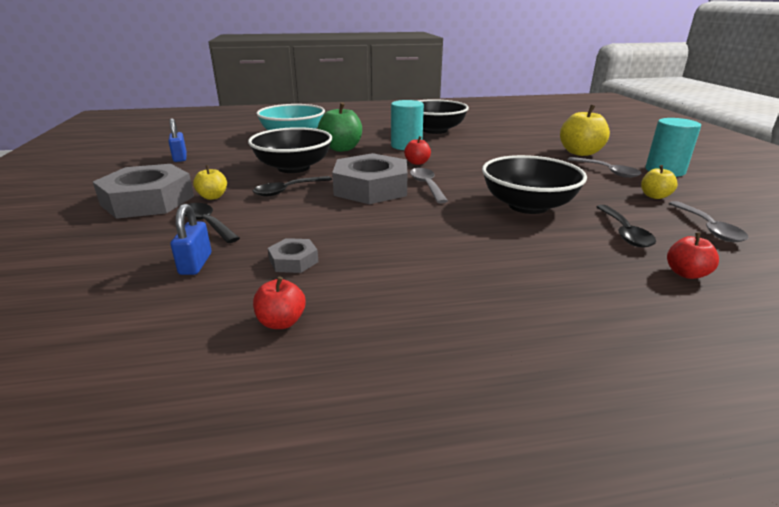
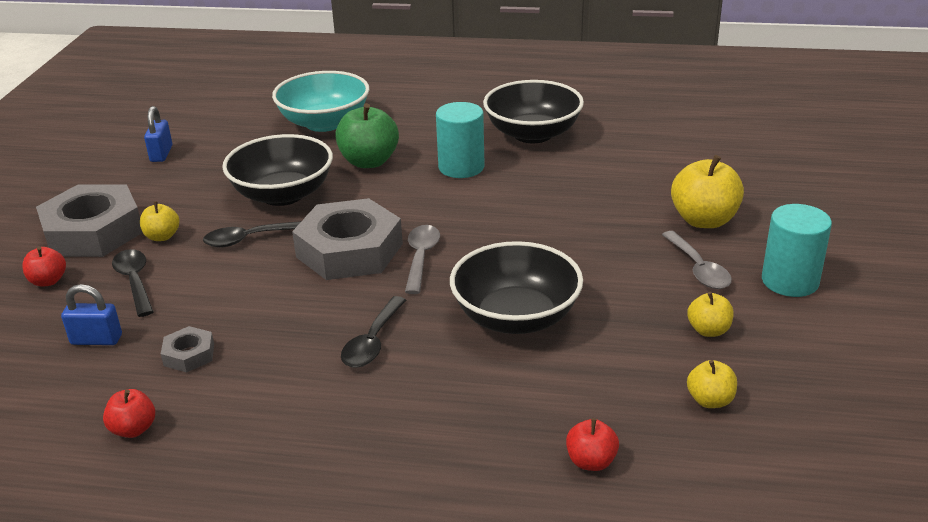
camera: 20 degrees right, 5 degrees up
blue padlock [171,204,211,275] -> blue padlock turned 75 degrees clockwise [61,284,122,345]
red apple [404,136,431,165] -> red apple moved to [22,247,66,287]
black spoon [596,205,656,247] -> black spoon moved to [341,296,406,368]
grey spoon [668,201,749,242] -> yellow apple [687,360,737,408]

